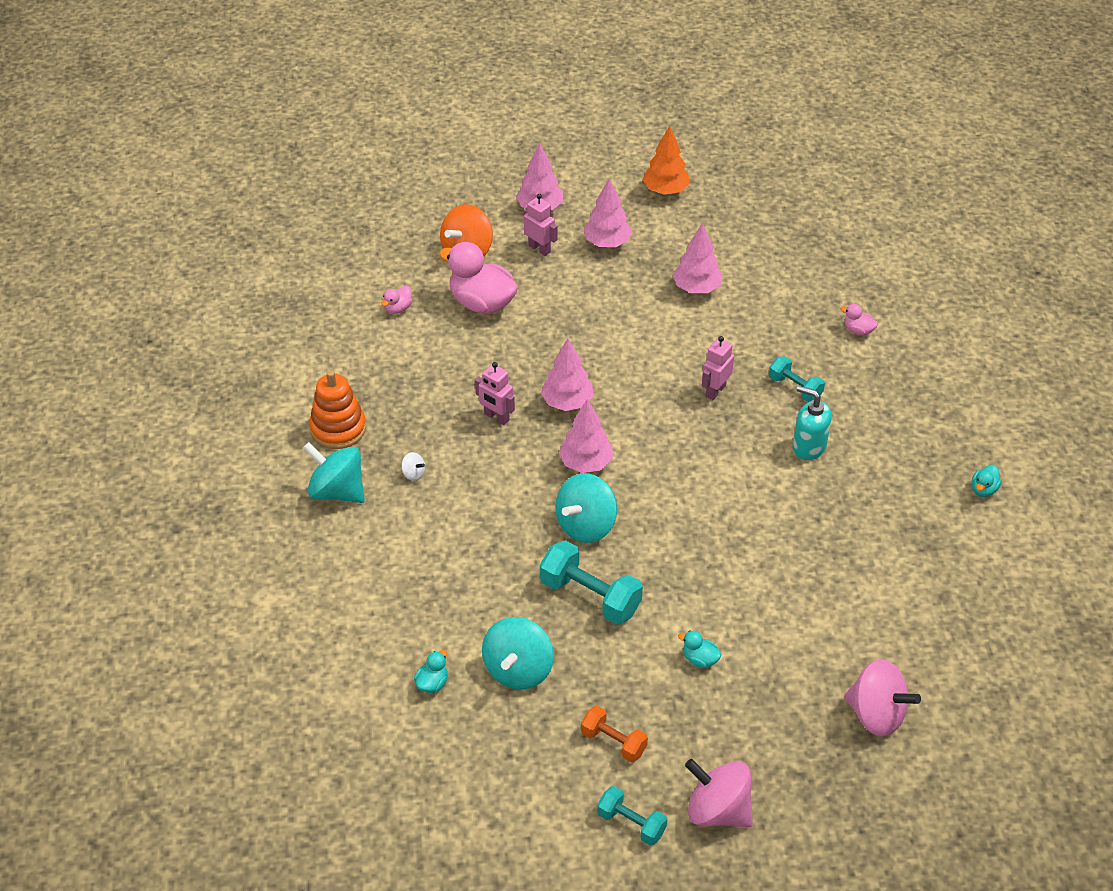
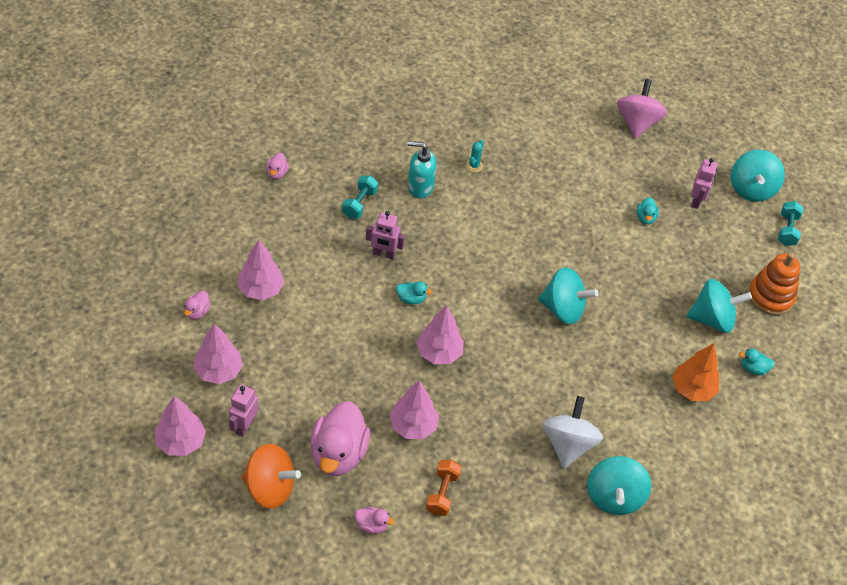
camera: 115 degrees left, 5 degrees up
orange stacking toy [309,370,366,449] -> orange stacking toy moved to [748,253,800,315]
white spinning top [401,452,425,481] -> white spinning top [542,396,603,468], size x2.36
pink robot [475,362,515,425] -> pink robot moved to [691,158,717,209]
turquoise dumbbell [540,540,643,625] -> none
pink tree [558,399,613,473] -> pink tree moved to [389,380,439,439]
orange dumbbell [581,706,648,762] -> orange dumbbell moved to [426,460,461,516]
orange tree [643,126,690,195] -> orange tree moved to [672,343,719,401]
pink spinning top [685,759,753,827] -> turquoise spinning top [731,150,785,202]
turquoise soap dispenser [793,385,832,460] -> turquoise soap dispenser turned 90 degrees clockwise [407,141,437,198]
turquoise duck [972,465,1002,497] -> turquoise duck moved to [396,281,432,304]
none -> pink duck [184,291,211,319]
none -> turquoise cactus [466,140,484,173]

